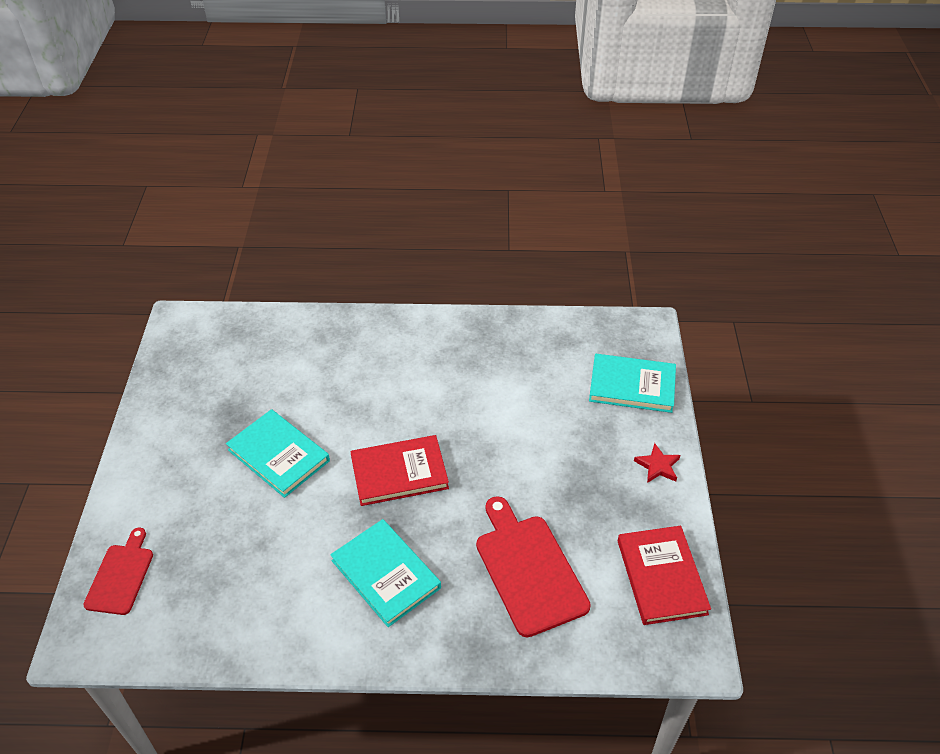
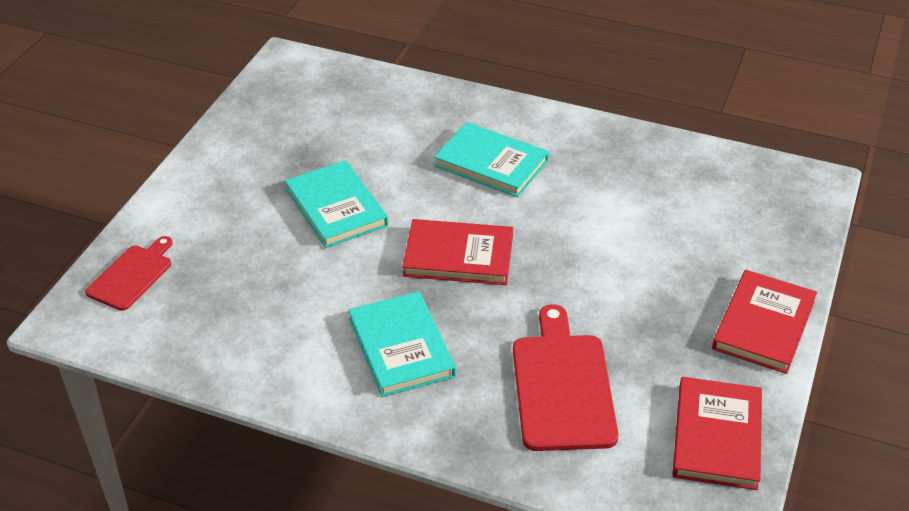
camera: 20 degrees right, 5 degrees down
turquoise book [589,354,676,413] -> turquoise book moved to [434,122,549,197]
red star [634,443,681,483] -> red book [712,270,817,374]

